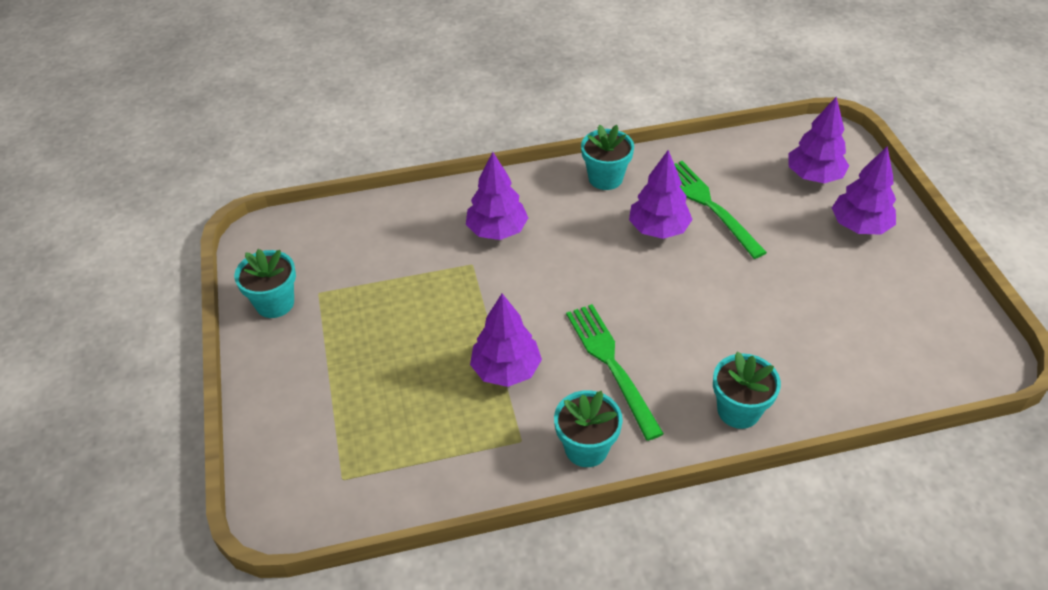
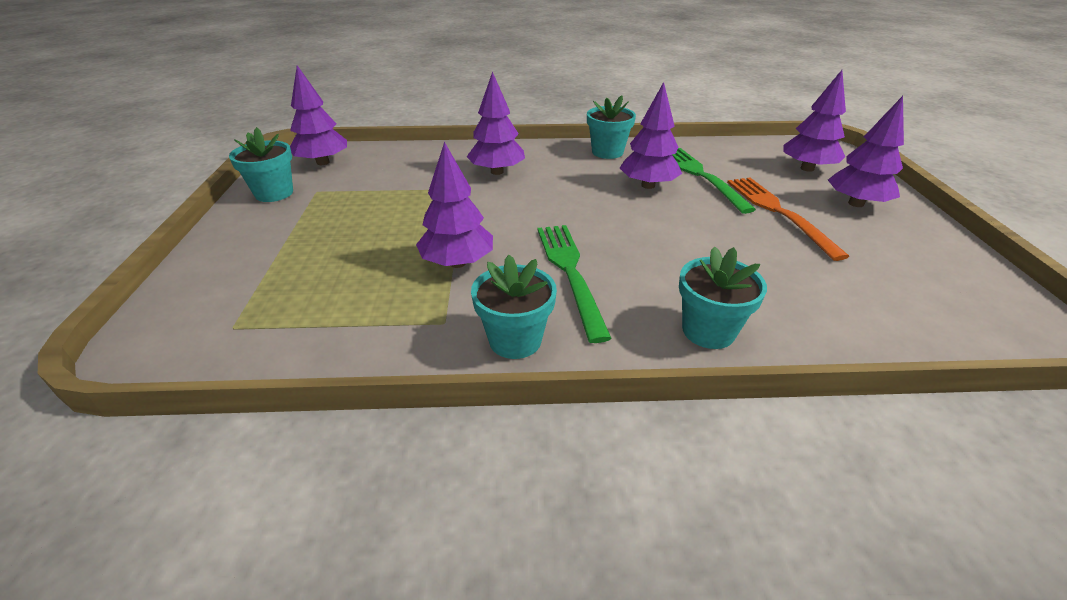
camera: 10 degrees right, 10 degrees down
none -> purple tree [290,65,347,165]
none -> orange fork [727,178,850,261]

